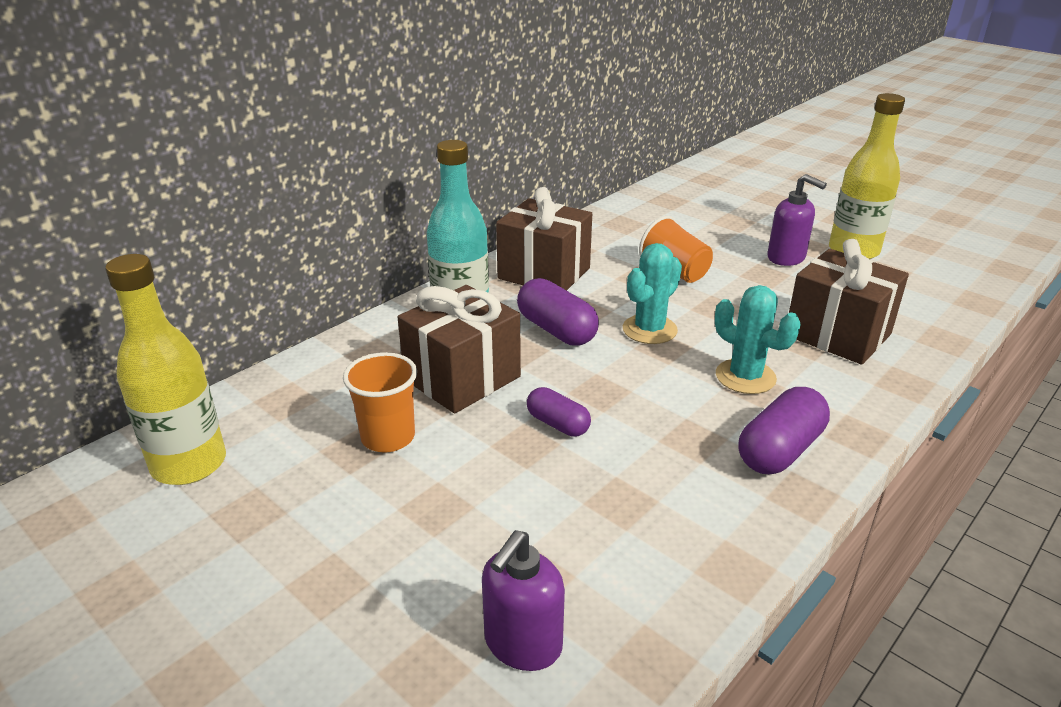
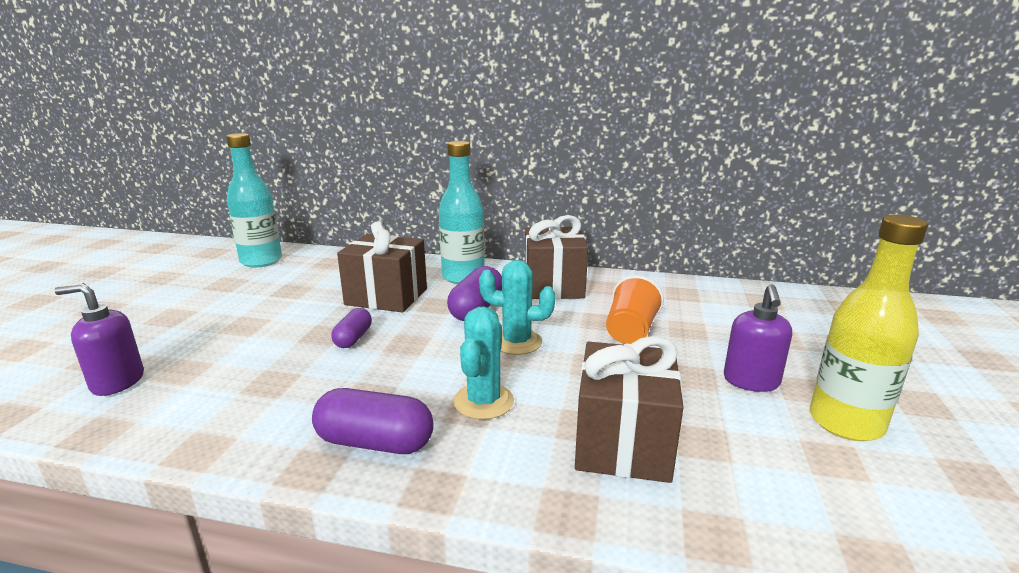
camera: 60 degrees right, 10 degrees down
yellow bottle [106,254,226,485] -> turquoise bottle [226,133,282,268]
orange cup [343,352,417,453] -> none

